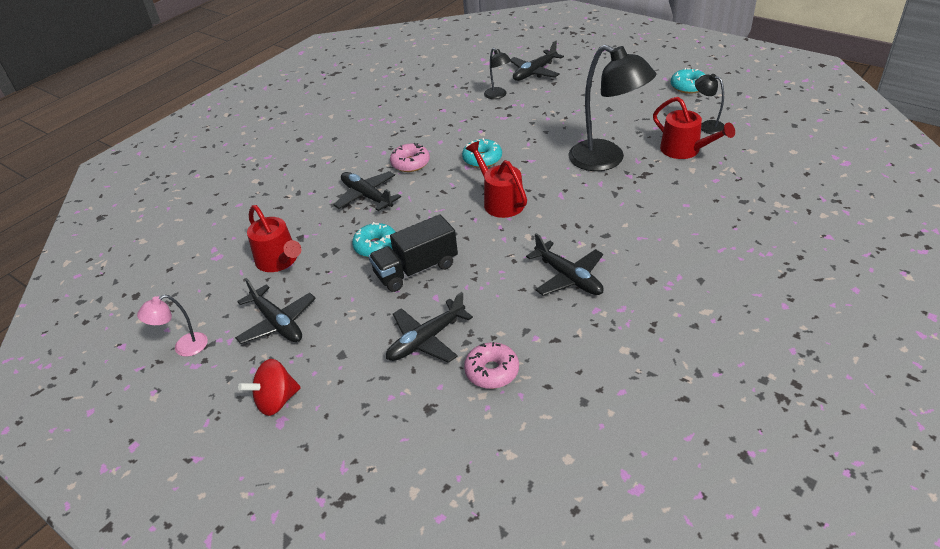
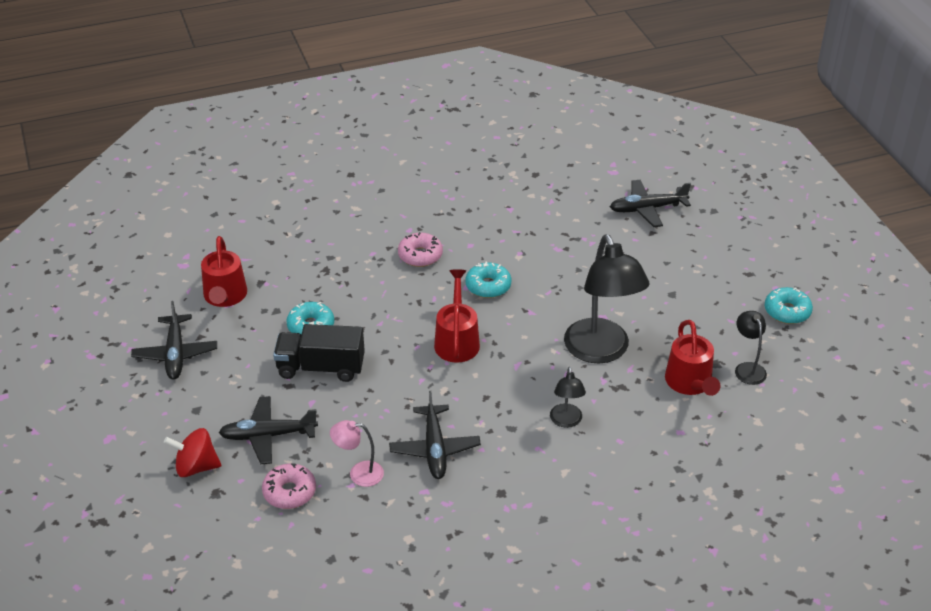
camera: 30 degrees right, 0 degrees up
pink lamp [137,295,208,357] -> pink lamp moved to [330,420,384,487]
red spinning top [238,359,301,416] -> red spinning top moved to [164,428,221,477]
black plane [333,171,401,211] -> none
black lamp [484,48,511,99] -> black lamp moved to [550,367,586,428]

